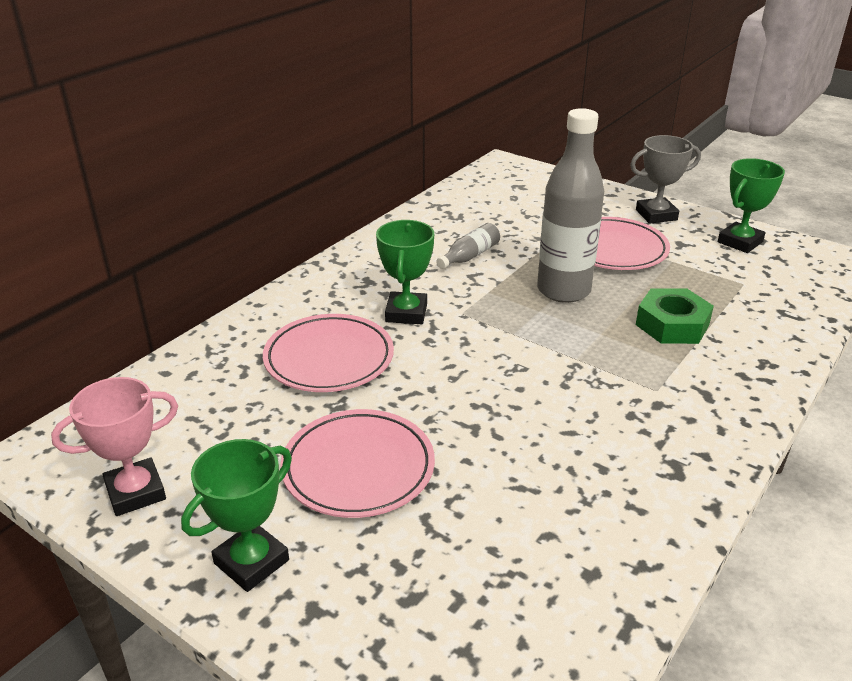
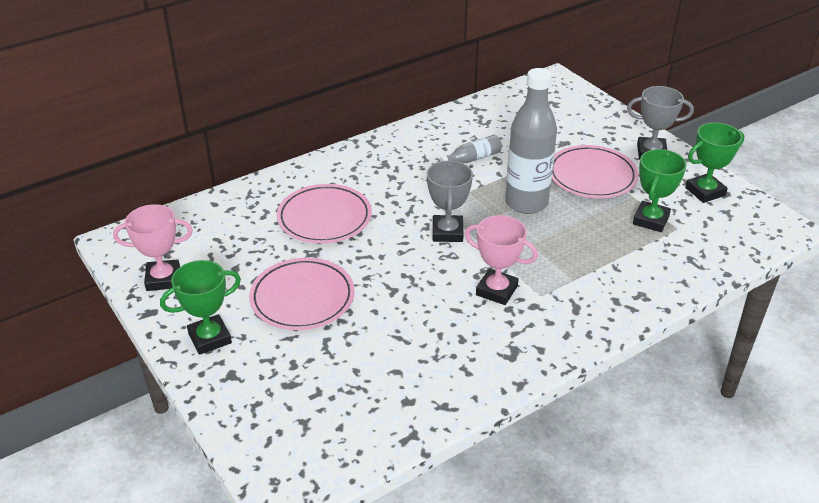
camera: 20 degrees right, 5 degrees up
green trophy [376,220,434,324] -> green trophy moved to [633,149,687,232]
green nut [636,288,714,344] -> none
none -> grey trophy [427,160,473,242]
none -> pink trophy [465,215,538,305]

